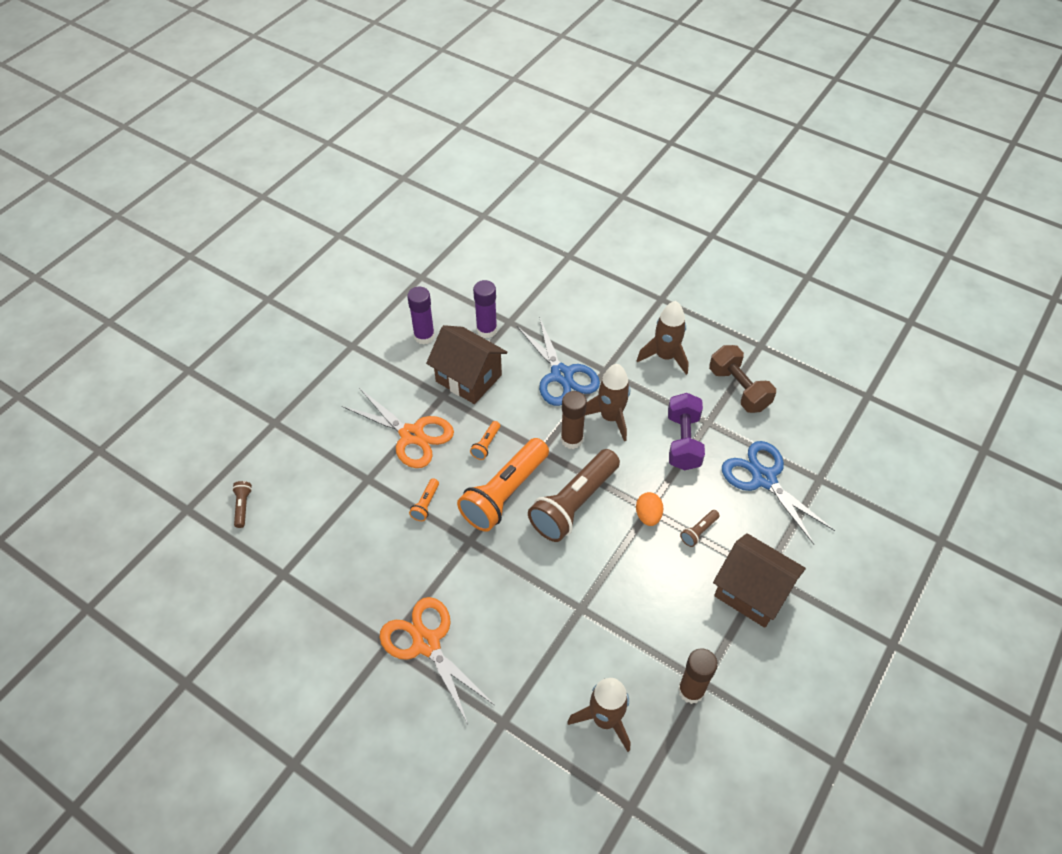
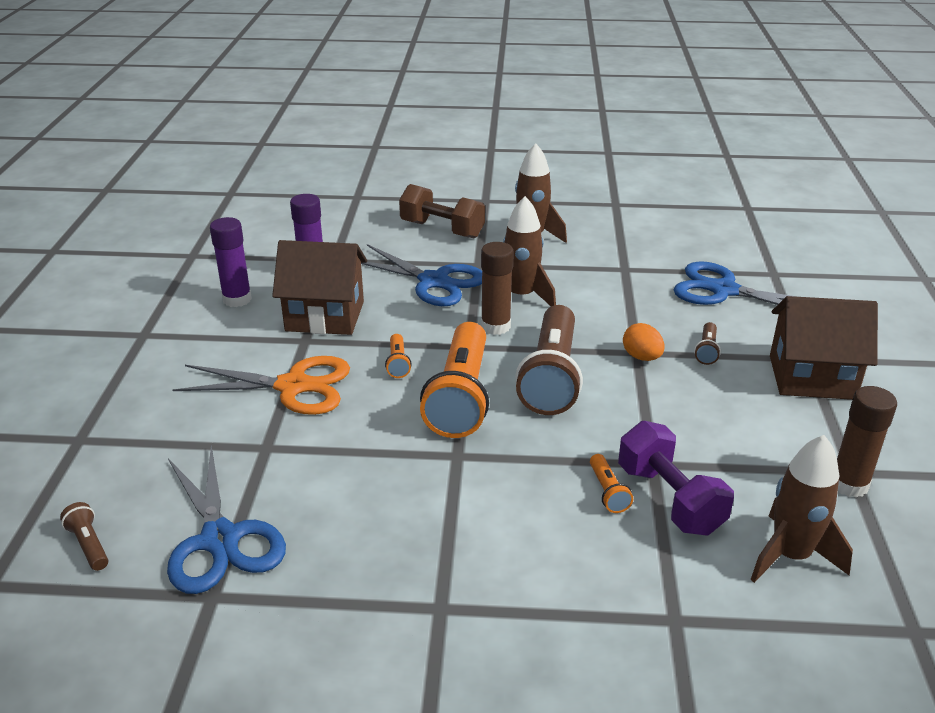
camera: 30 degrees left, 20 degrees down
orange scissors [379,597,494,724] -> none
orange flashlight [409,479,439,521] -> orange flashlight moved to [590,454,633,513]
purple dumbbell [668,393,705,470] -> purple dumbbell moved to [618,421,734,536]
brown dumbbell [709,345,776,413] -> brown dumbbell moved to [399,184,485,238]
none -> blue scissors [167,445,286,594]

